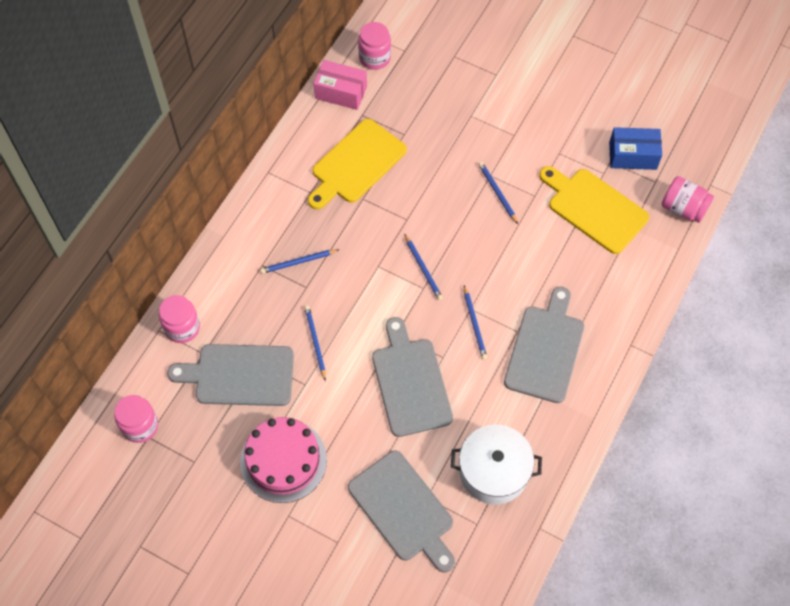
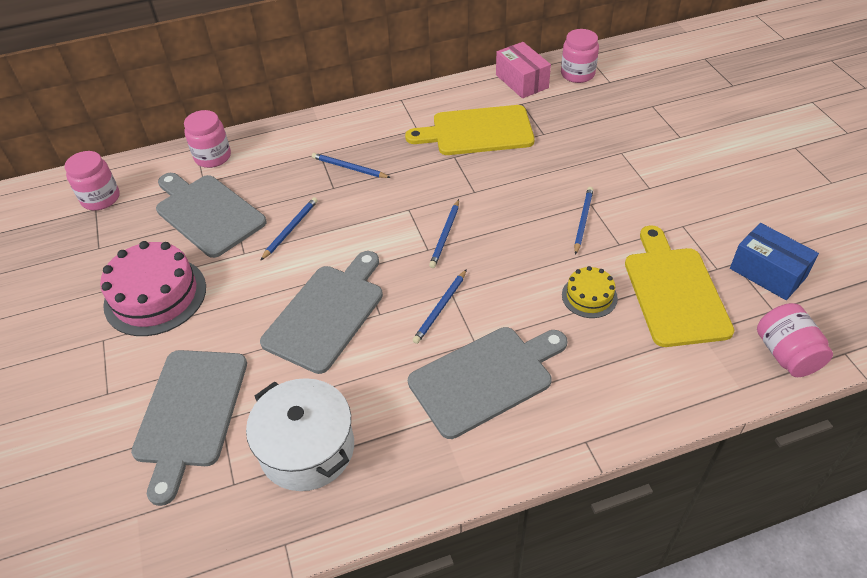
camera: 45 degrees right, 15 degrees down
none -> yellow cake [562,266,618,318]

